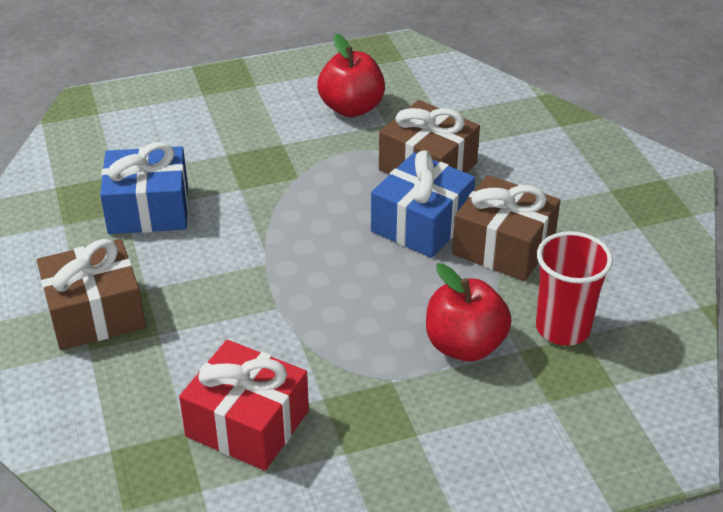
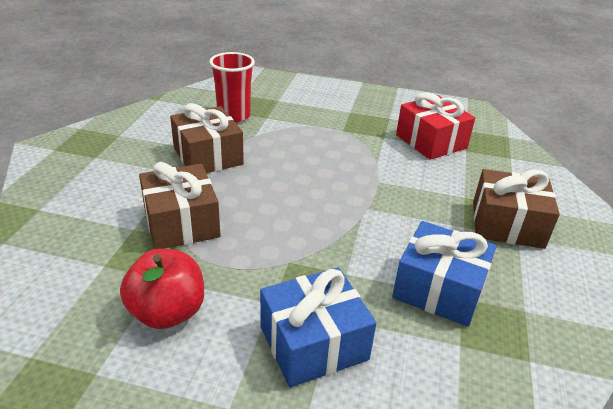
camera: 150 degrees left, 5 degrees down
blue gift [371,150,475,258] -> blue gift moved to [260,267,376,387]
red apple [426,263,511,362] -> none

